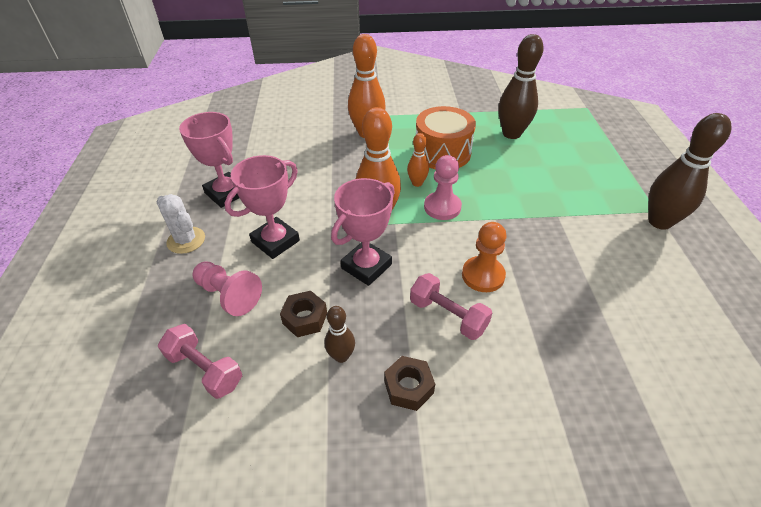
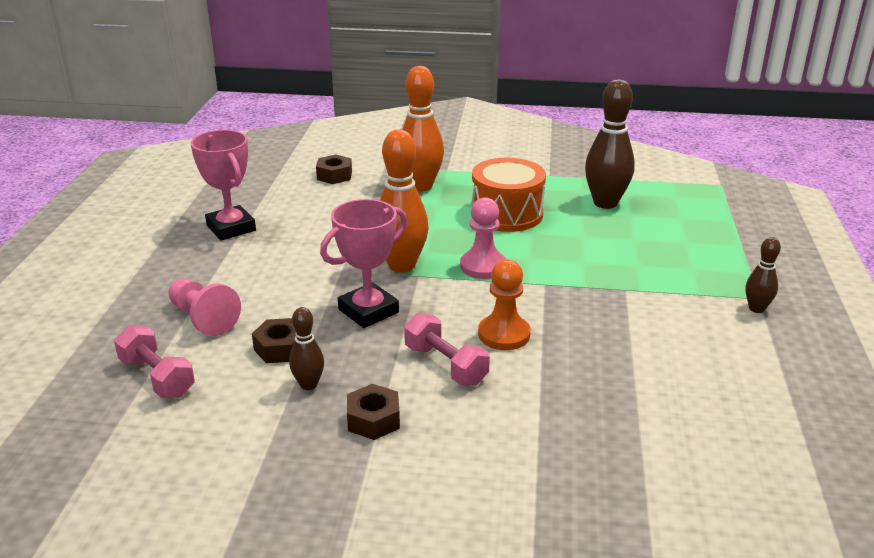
camera: 10 degrees right, 15 degrees down
white cactus [157,194,205,254] -> none
pink trophy [225,155,300,259] -> none
orange bowling pin [407,133,429,187] -> none
brown bowling pin [648,113,731,230] -> brown bowling pin [745,237,781,313], size x0.52
none -> brown nut [316,154,352,184]

